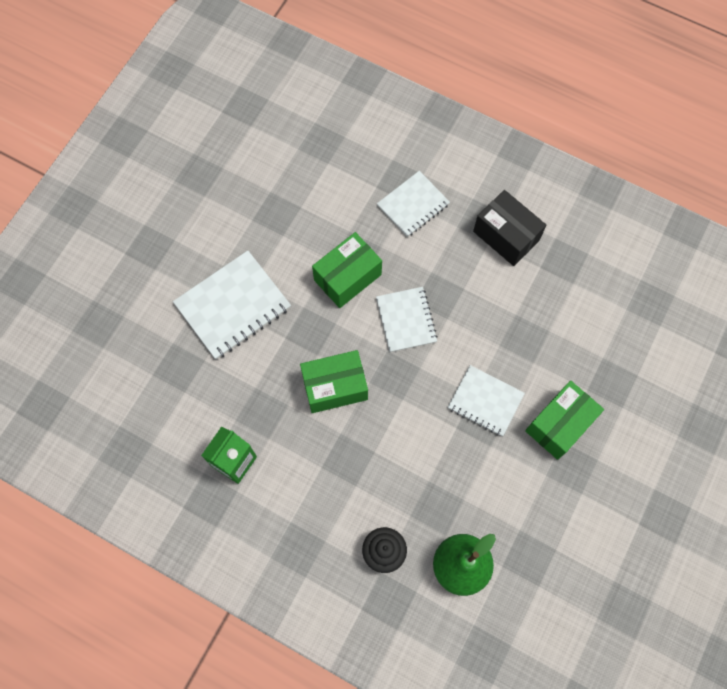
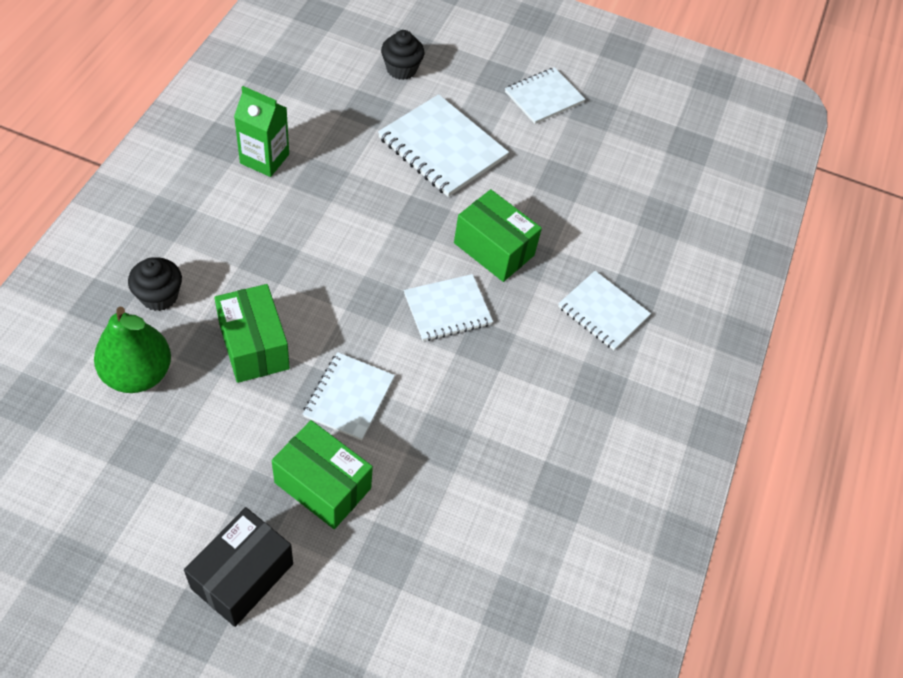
camera: 75 degrees right, 15 degrees down
green box [300,350,368,413] -> green box moved to [214,284,290,383]
black box [473,190,546,266] -> black box moved to [184,507,293,627]
none -> black cupcake [381,30,424,80]
none -> white notebook [505,67,585,124]

